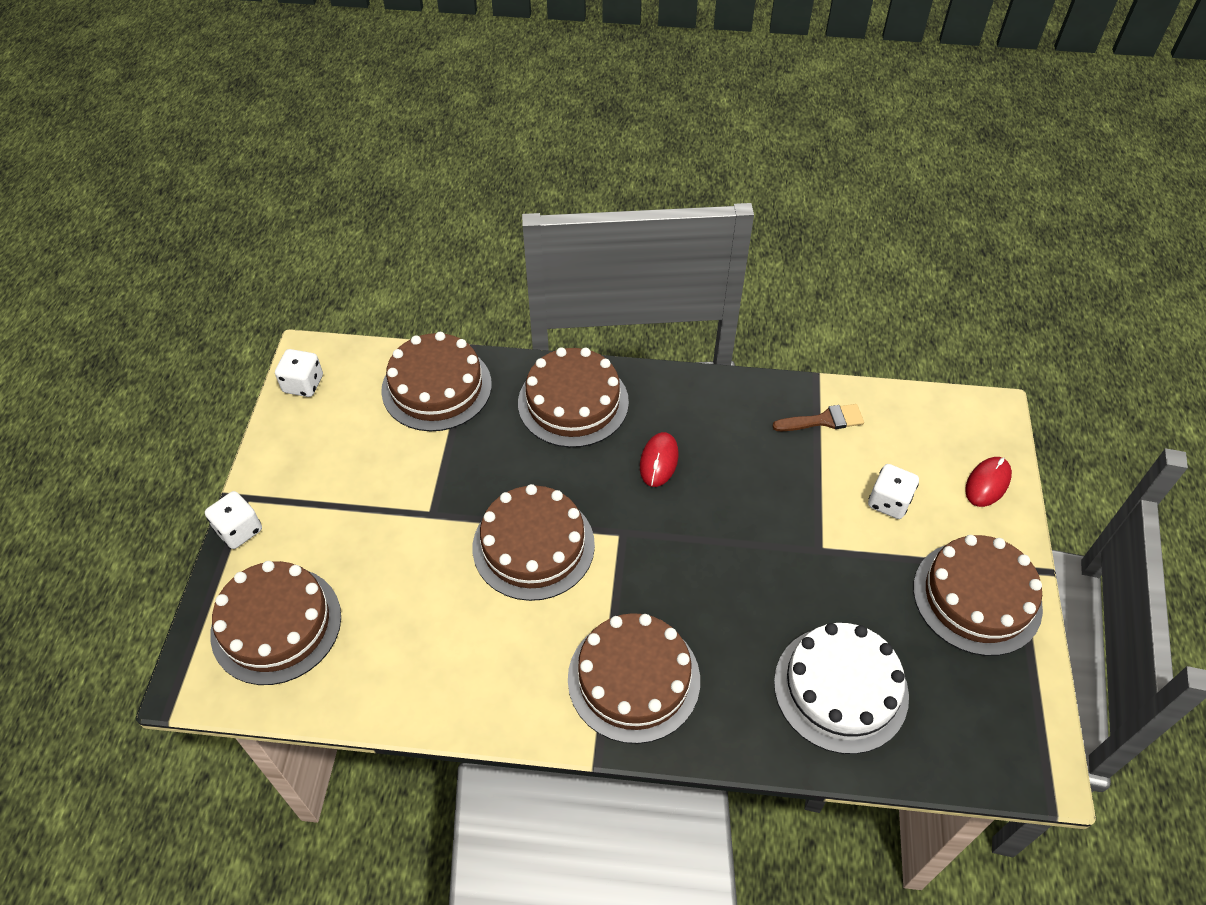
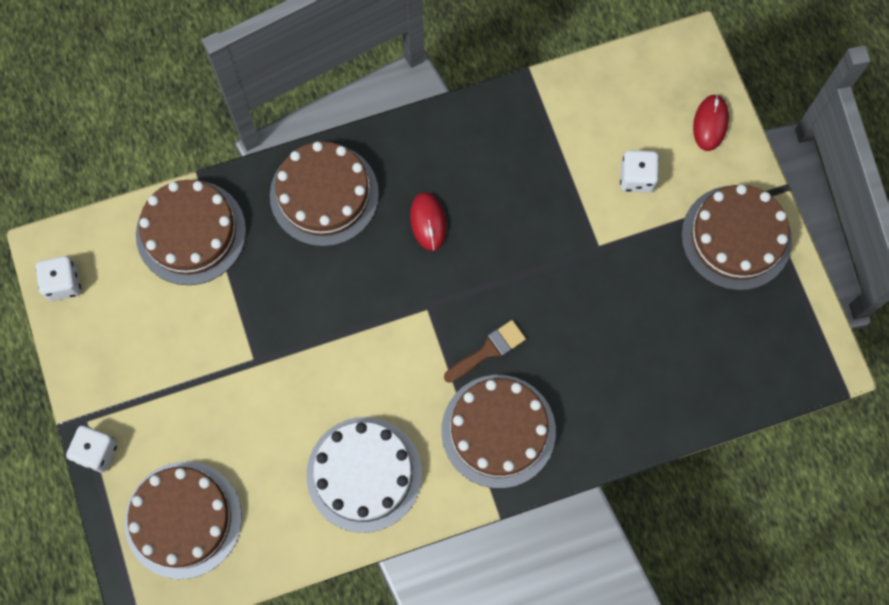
camera: 25 degrees left, 20 degrees up
brown cake [473,484,595,601] -> none
brown brush [772,404,864,431] -> brown brush moved to [444,320,526,383]
white cake [774,623,909,754] -> white cake moved to [306,417,422,533]

